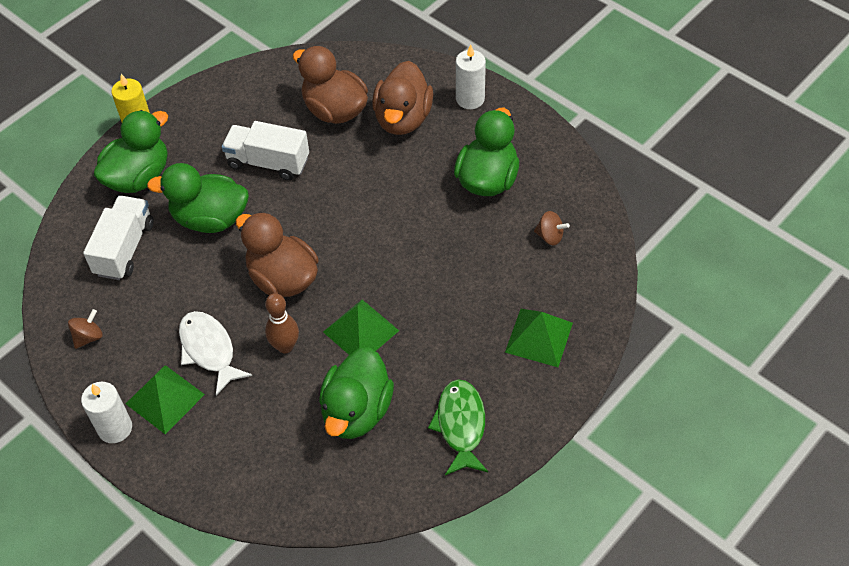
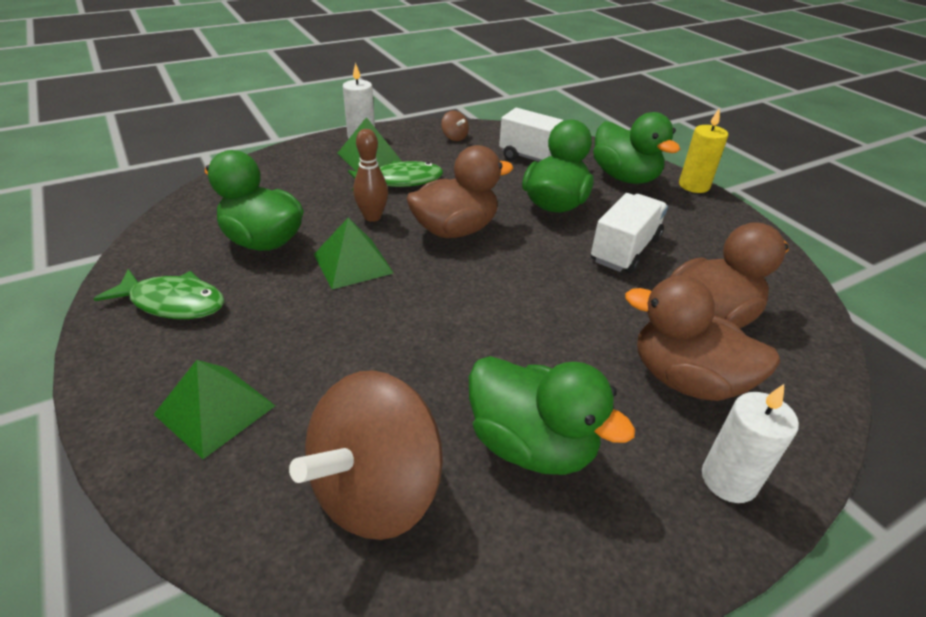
camera: 105 degrees right, 15 degrees down
white fish [179,311,252,395] -> green fish [348,161,443,191]
brown spinning top [534,211,570,245] -> brown spinning top [289,370,443,540], size x2.48

